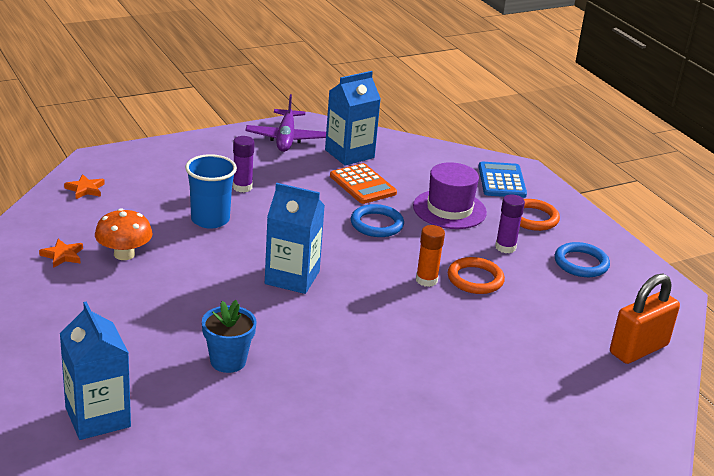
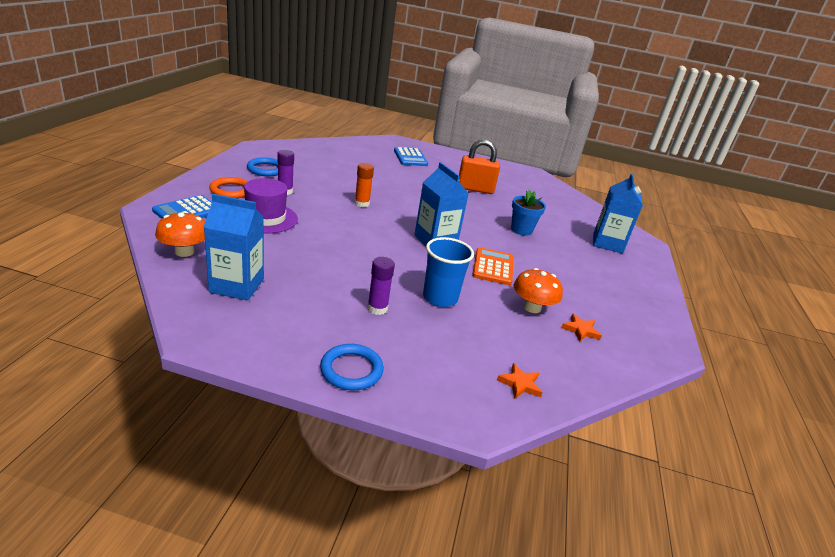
camera: 140 degrees left, 0 degrees up
purple plane [245,94,326,152] -> none
orange calculator [330,163,397,204] -> orange calculator moved to [472,247,513,285]
blue ring [351,204,404,237] -> blue ring moved to [320,344,384,390]
orange ring [448,257,505,294] -> none
orange padlock [610,274,680,364] -> orange padlock moved to [459,139,500,194]
none -> orange mushroom [155,211,205,257]
none -> blue calculator [394,147,428,166]

